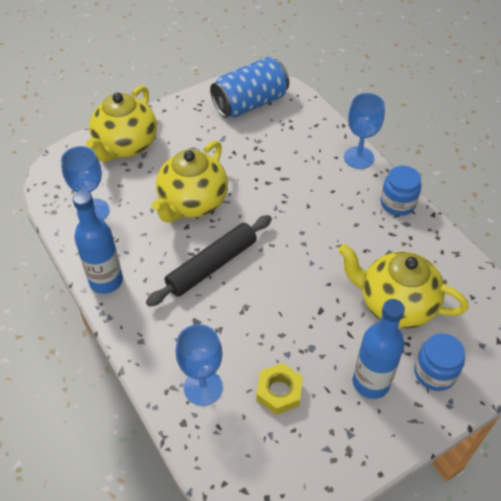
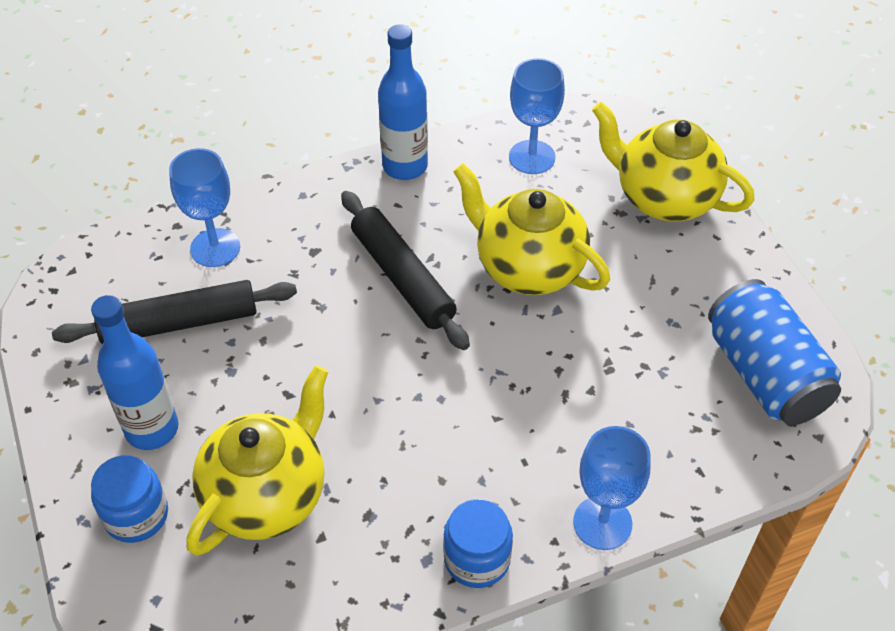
camera: 100 degrees right, 0 degrees up
yellow nut [256,363,303,415] -> black rolling pin [52,280,297,344]

